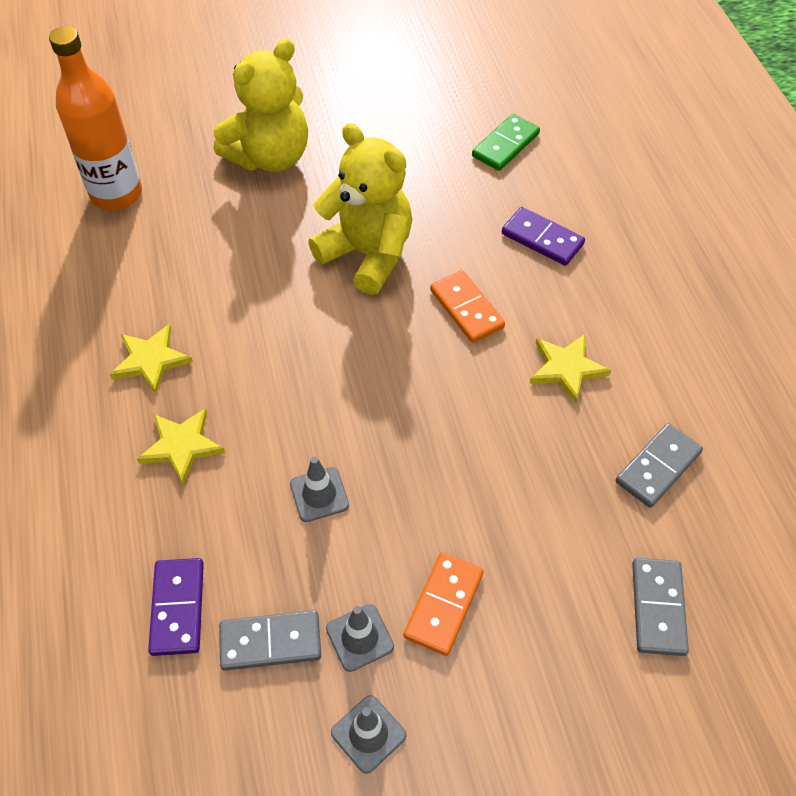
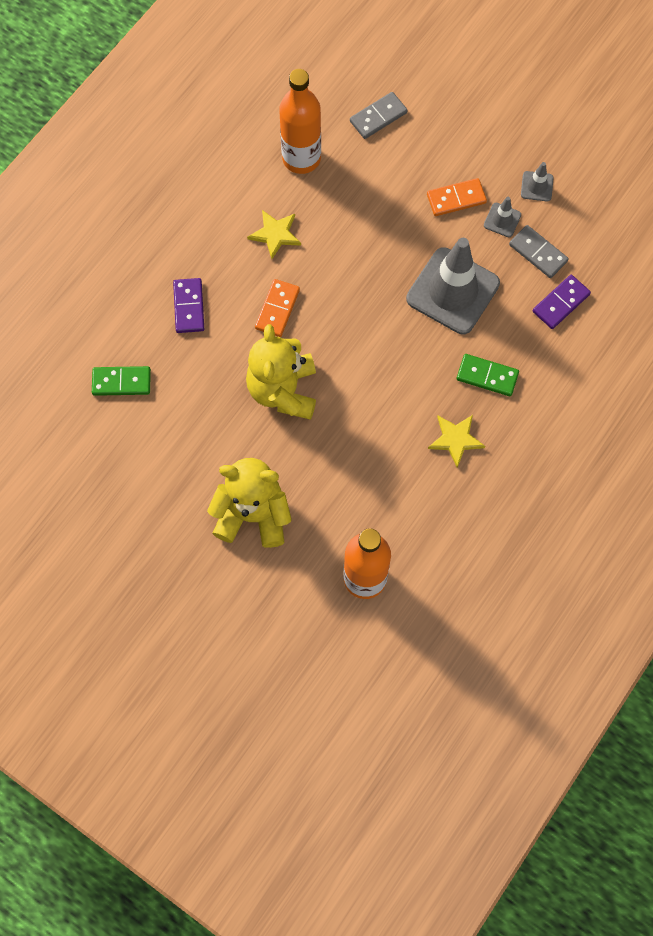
camera: 130 degrees left, 15 degrees up
yellow star [137,408,225,485] -> green domino [456,354,519,396]
grey traffic cone [290,457,349,522] -> grey traffic cone [406,238,500,334], size x2.34
grey domino [616,423,703,508] -> orange bottle [279,69,321,174]

